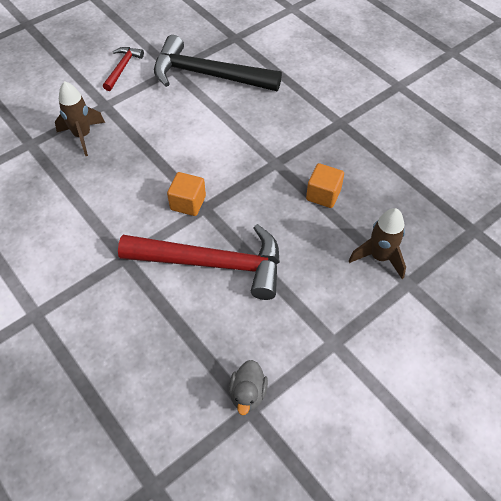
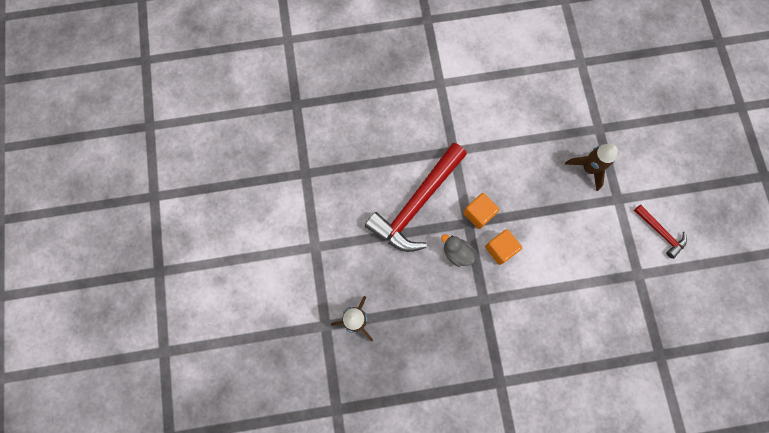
camera: 120 degrees right, 20 degrees up
black hammer [154,35,282,91] -> none
grey duck [229,360,268,415] -> grey duck moved to [441,235,476,267]
orange cube [306,163,344,208] -> orange cube moved to [485,229,522,265]

